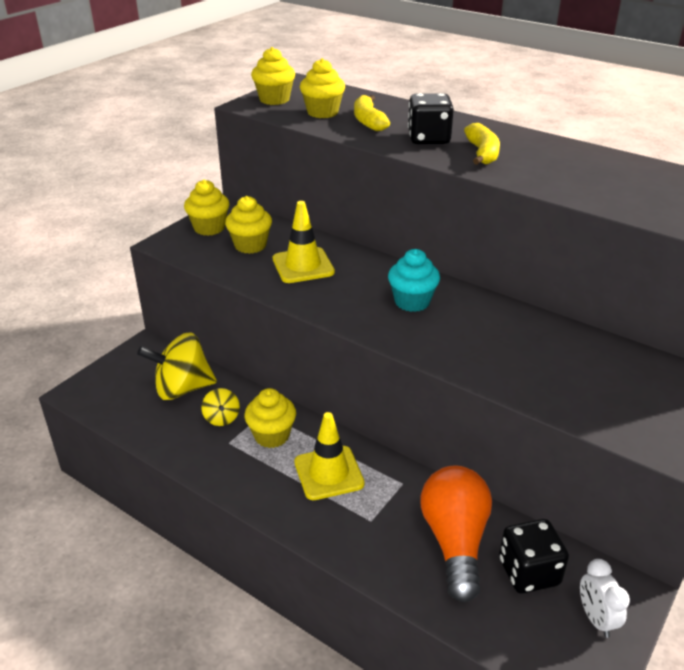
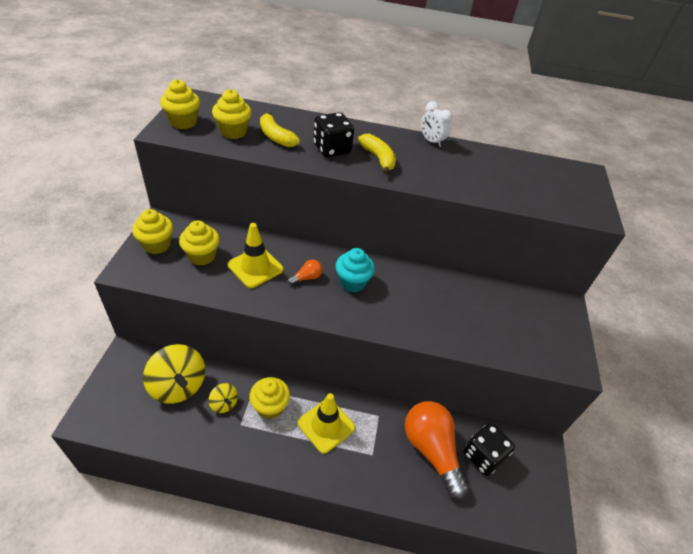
camera: 30 degrees left, 10 degrees up
yellow spinning top [137,332,217,400] -> yellow spinning top turned 90 degrees counterclockwise [143,344,205,404]
white clock [580,559,630,638] -> white clock moved to [421,102,452,147]
none -> orange light bulb [287,259,322,285]

